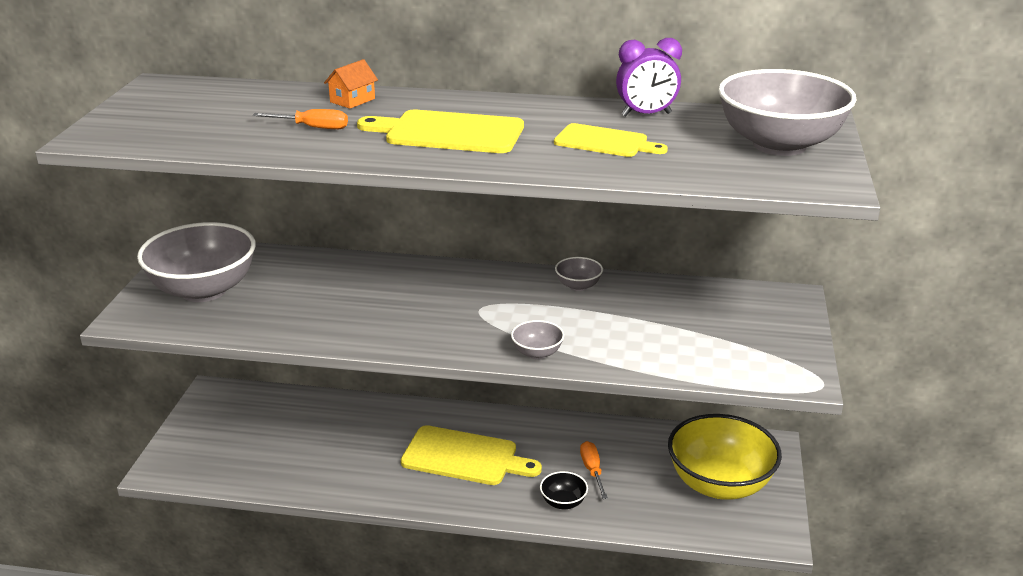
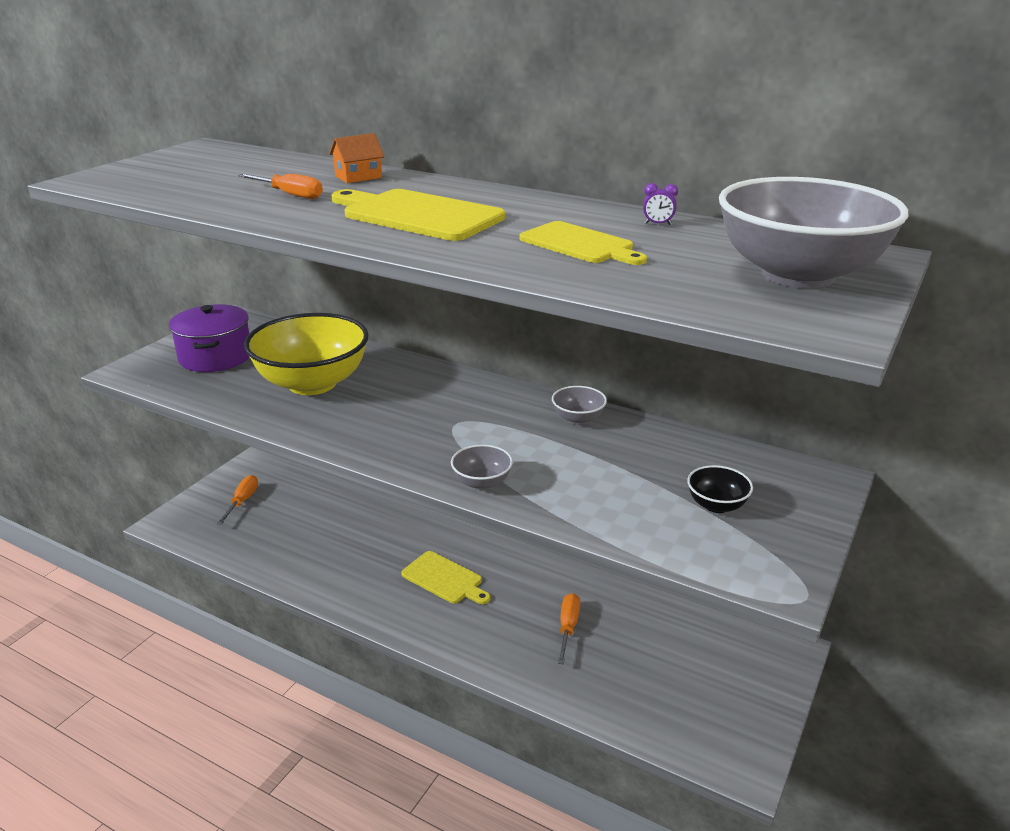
camera: 20 degrees right, 0 degrees up
grey bowl [137,222,255,302] -> purple pot [169,304,249,372]
yellow cutting board [401,425,542,485] -> yellow cutting board [401,551,490,604], size x0.65
black bowl [540,471,588,509] -> black bowl moved to [687,465,753,513]
purple clock [616,38,682,117] -> purple clock [643,183,678,225], size x0.43
yellow bowl [668,414,782,500] -> yellow bowl moved to [244,313,369,395]
none -> orange screwdriver [217,475,258,525]

